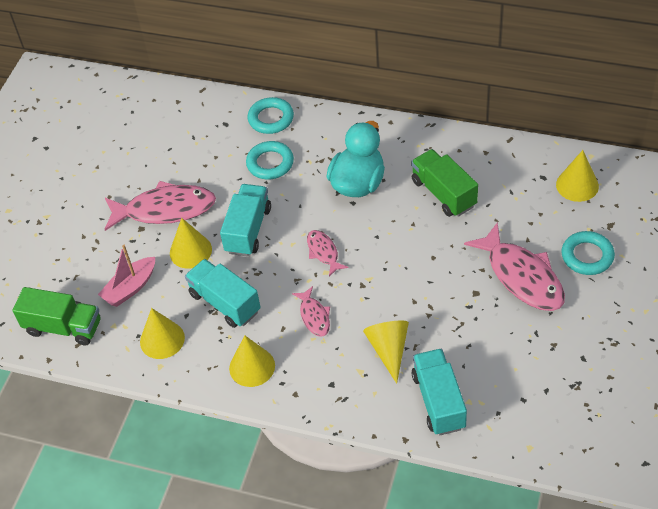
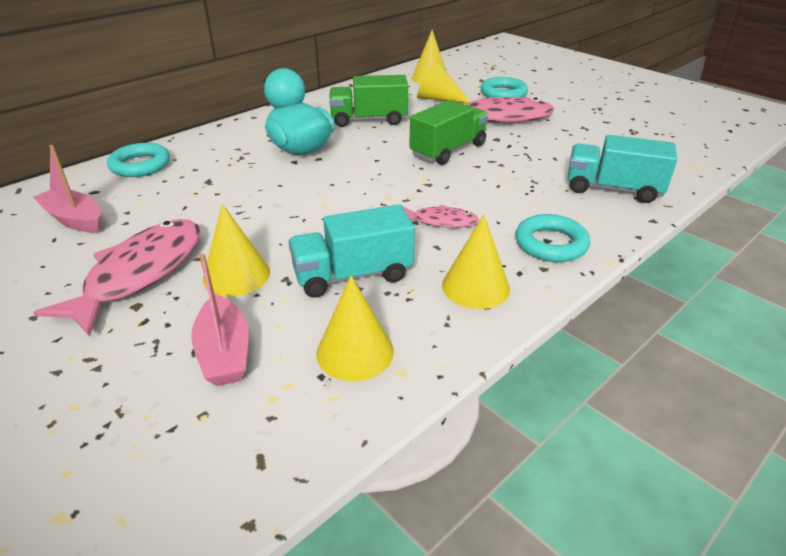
camera: 65 degrees left, 15 degrees down
green truck [12,287,101,346] -> green truck moved to [409,100,488,165]
turquoise truck [220,184,271,256] -> none
turquoise ring [246,141,294,179] -> turquoise ring moved to [515,214,590,262]
pink fish [307,230,348,277] -> none
yellow cone [363,321,409,384] -> yellow cone moved to [417,60,470,103]
none -> pink boat [33,145,101,233]

